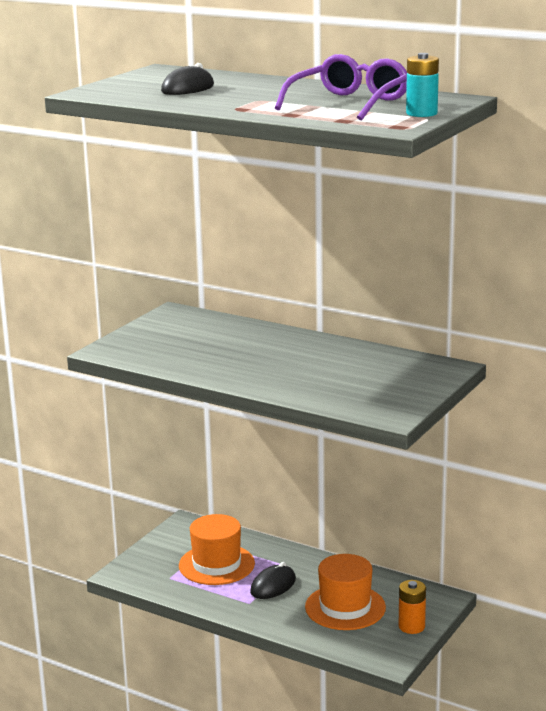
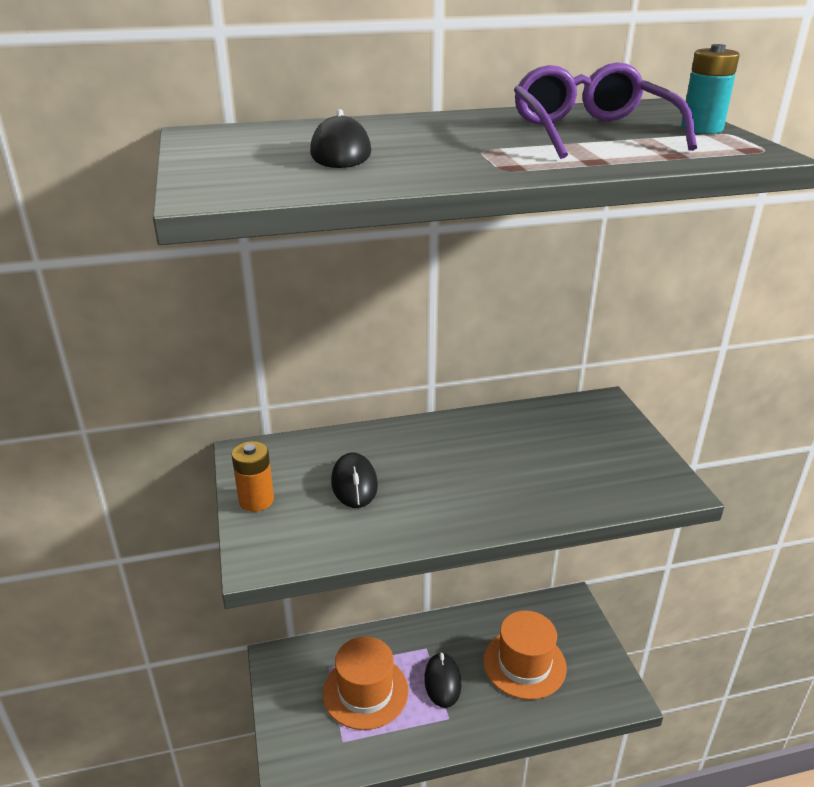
camera: 45 degrees left, 10 degrees up
orange battery [399,580,426,634] -> orange battery moved to [232,441,274,512]
none -> black mouse [331,452,378,508]

